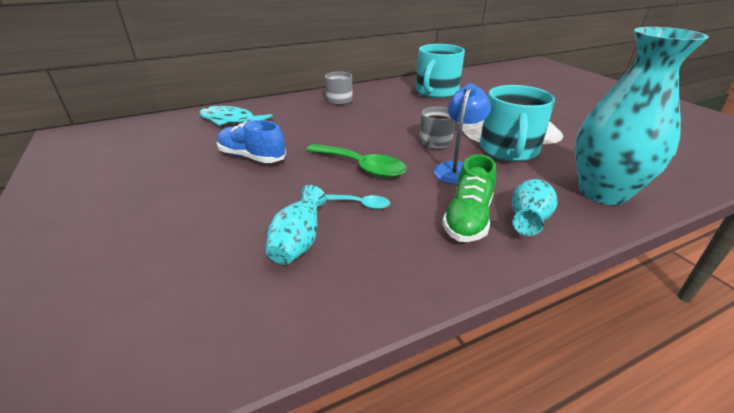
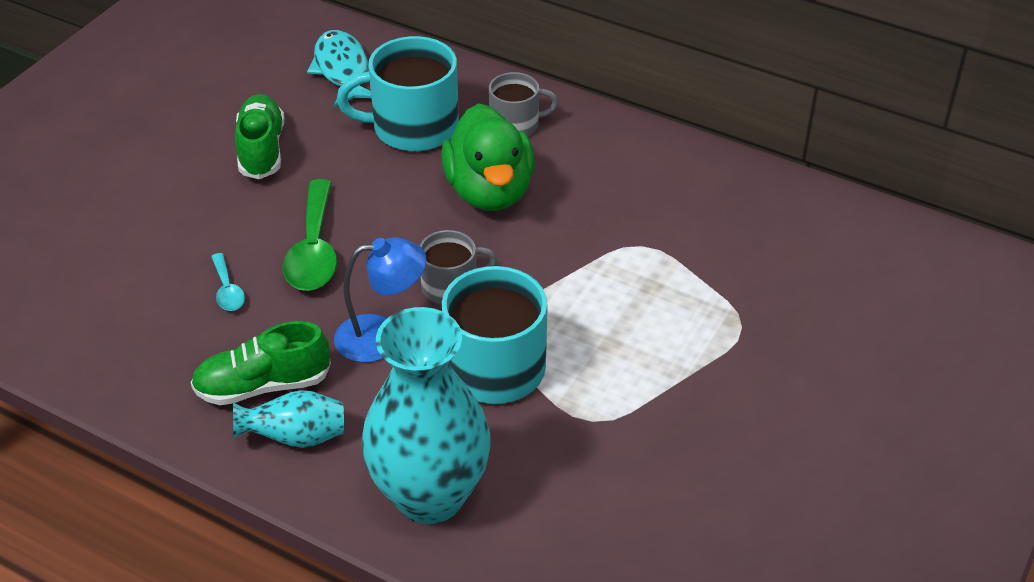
camera: 55 degrees right, 10 degrees up
blue shoe [217,120,286,163] -> green shoe [235,94,284,179]
turquoise vase [266,185,327,265] -> none
turquoise mug [416,44,465,98] -> turquoise mug moved to [337,36,459,151]
none -> green duck [441,103,535,211]

